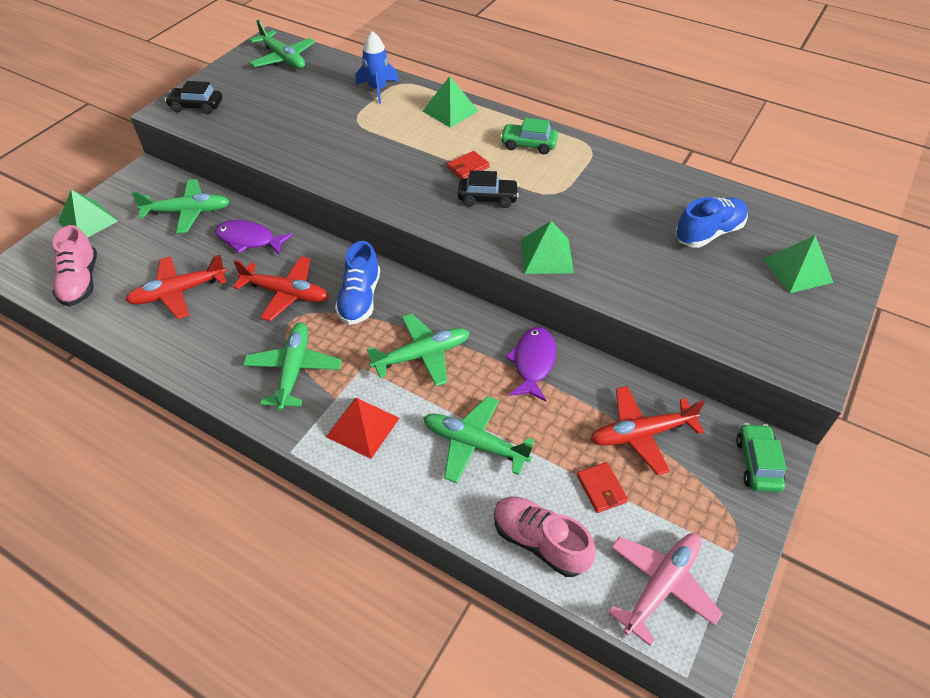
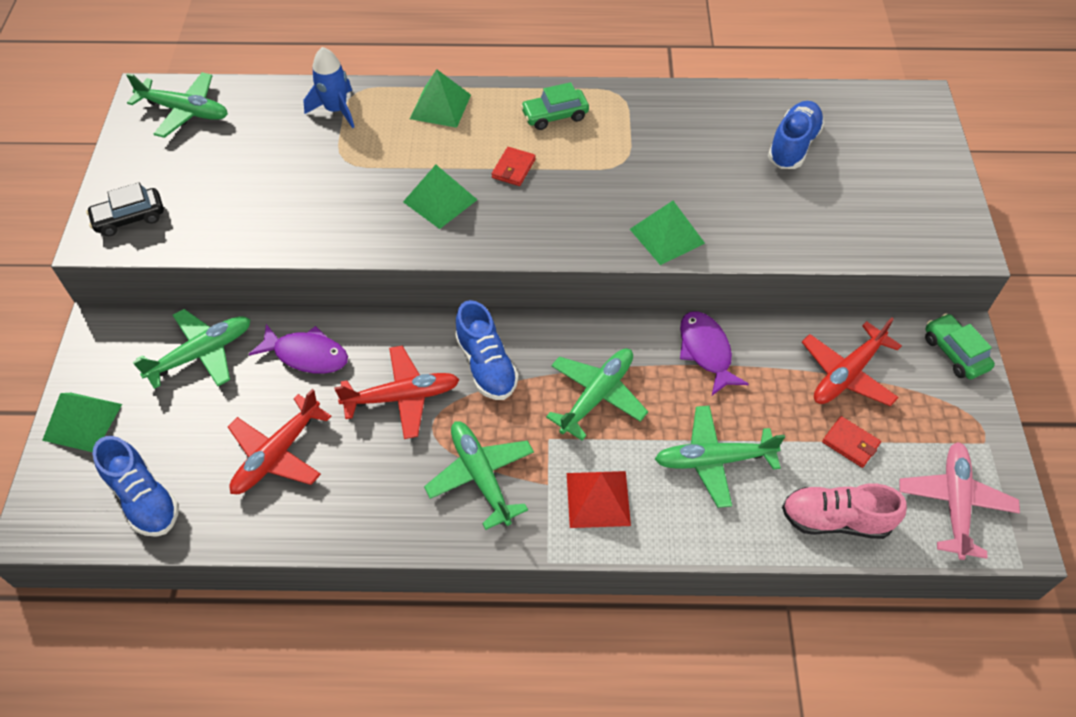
camera: 30 degrees left, 5 degrees up
pink shoe [52,225,97,306] -> blue shoe [92,436,179,537]
purple fish [215,220,293,255] -> purple fish turned 150 degrees counterclockwise [249,324,348,374]
black car [458,170,519,208] -> none
green pyramid [762,235,834,293] -> green pyramid moved to [403,165,477,229]

